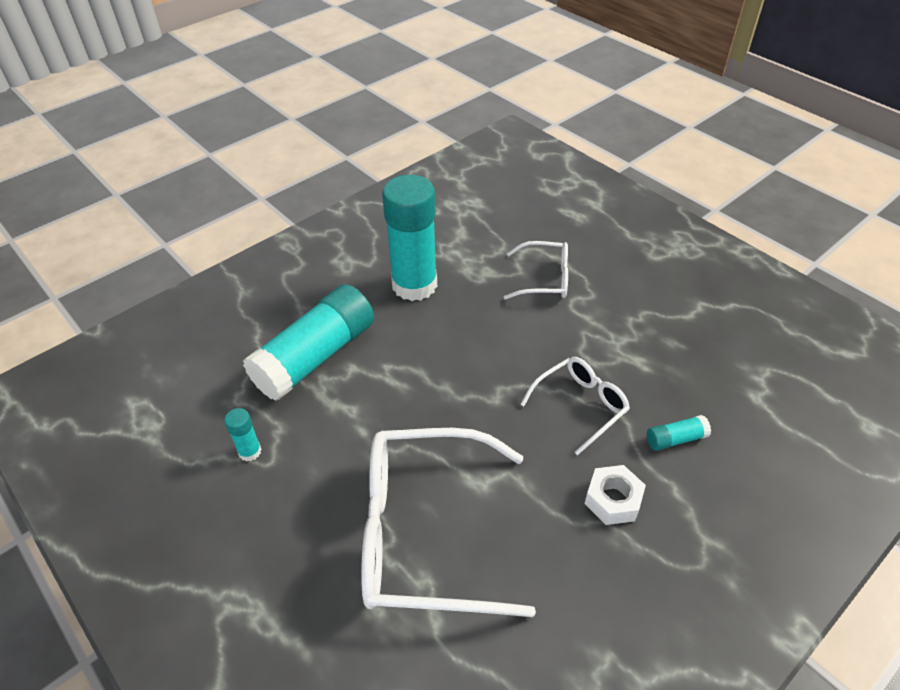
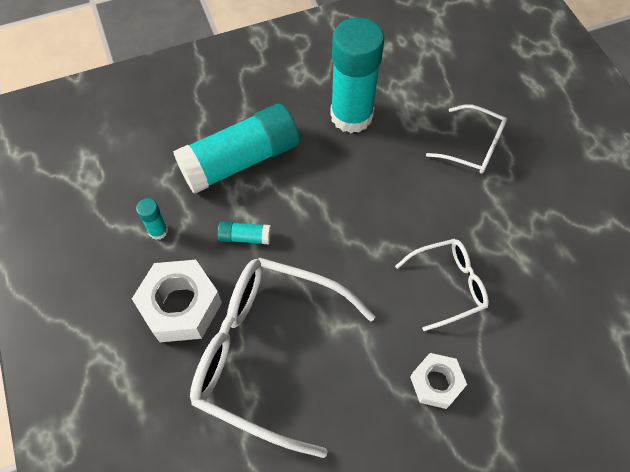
camera: 20 degrees right, 15 degrees up
turquoise glue stick [647,415,711,451] -> turquoise glue stick moved to [218,221,271,244]
none -> white nut [132,260,222,342]

